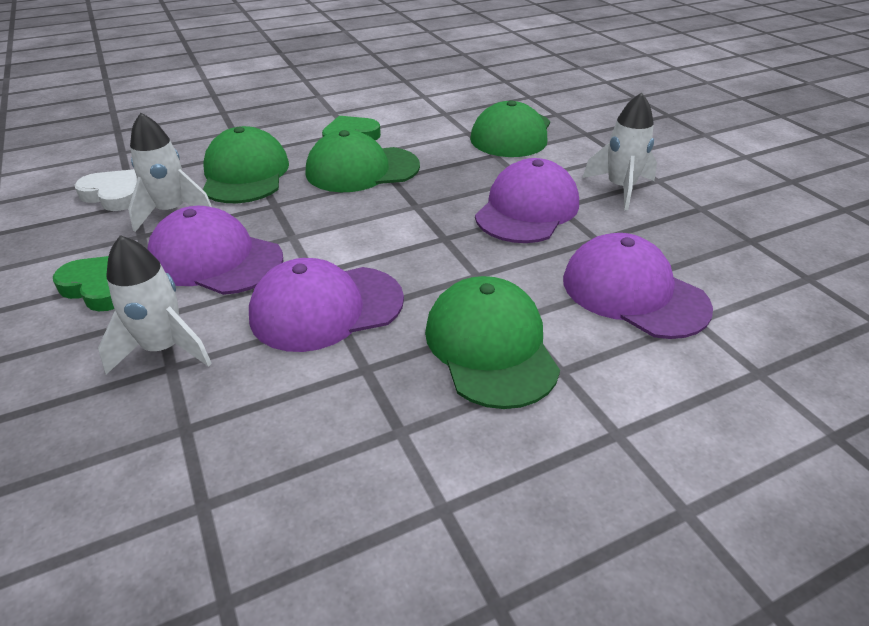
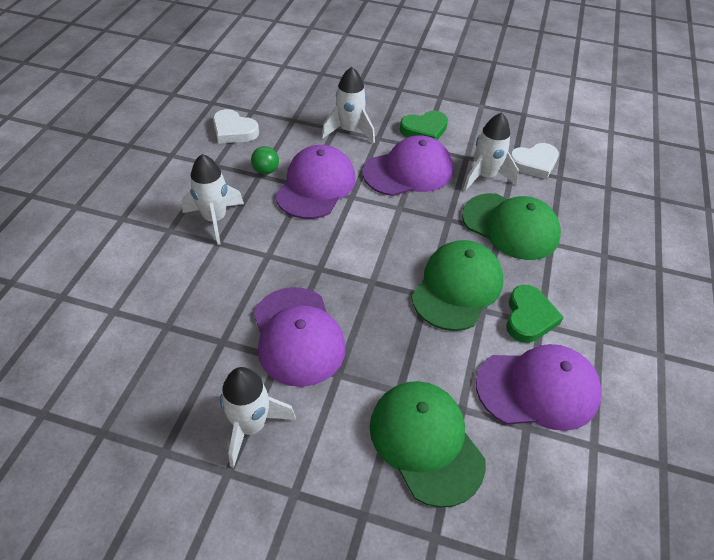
camera: 130 degrees right, 10 degrees up
green cap [425,276,560,409] -> white rocket [182,154,244,245]
purple cap [563,233,713,339] -> purple cap moved to [476,344,602,431]
none -> white heart [213,109,259,144]
none -> green ball [251,146,279,174]

